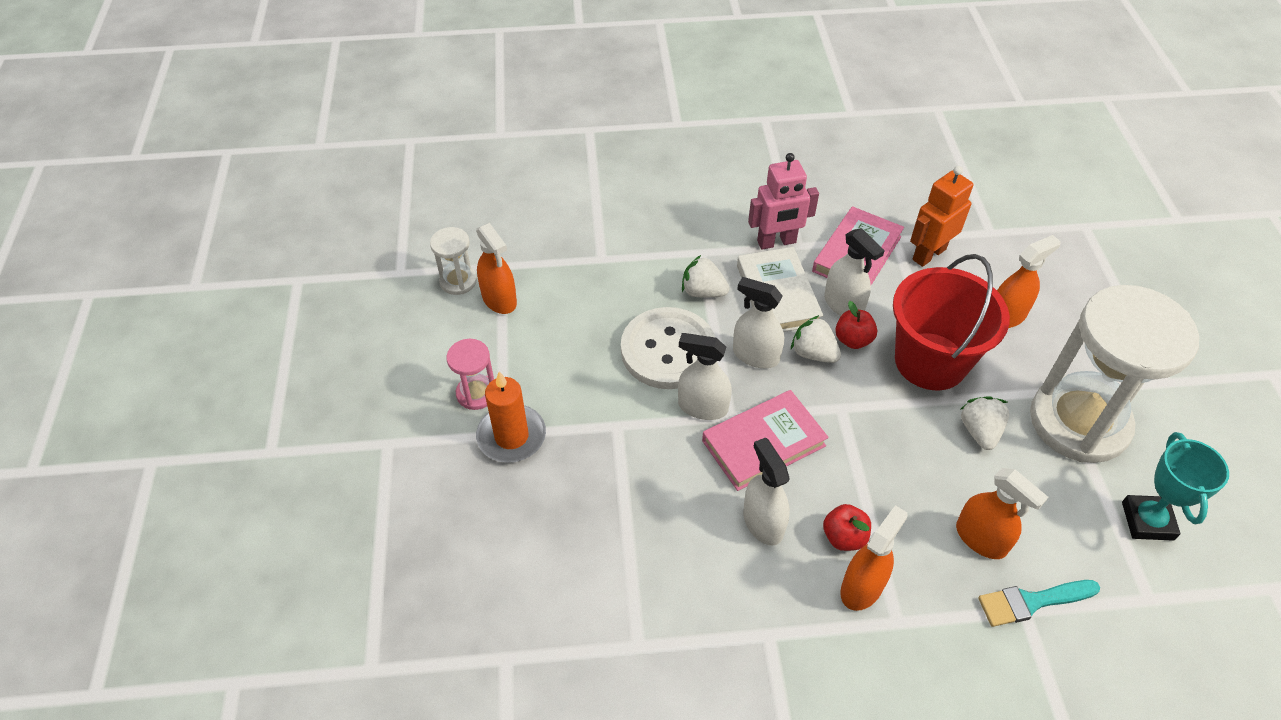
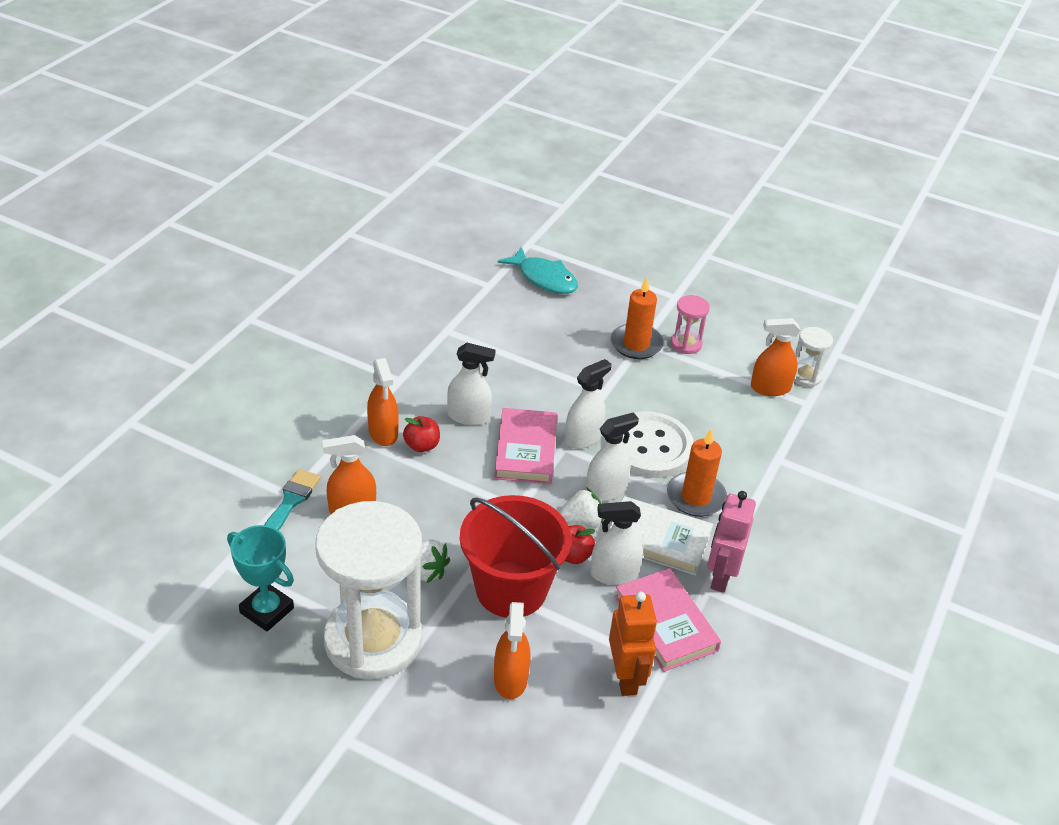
camera: 120 degrees right, 10 degrees down
white strawberry [682,255,730,297] -> orange candle [667,429,727,517]
none -> turquoise fish [498,247,578,294]

